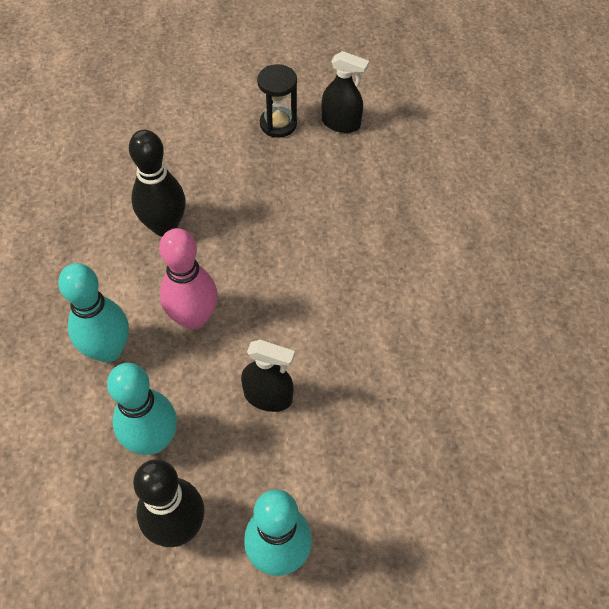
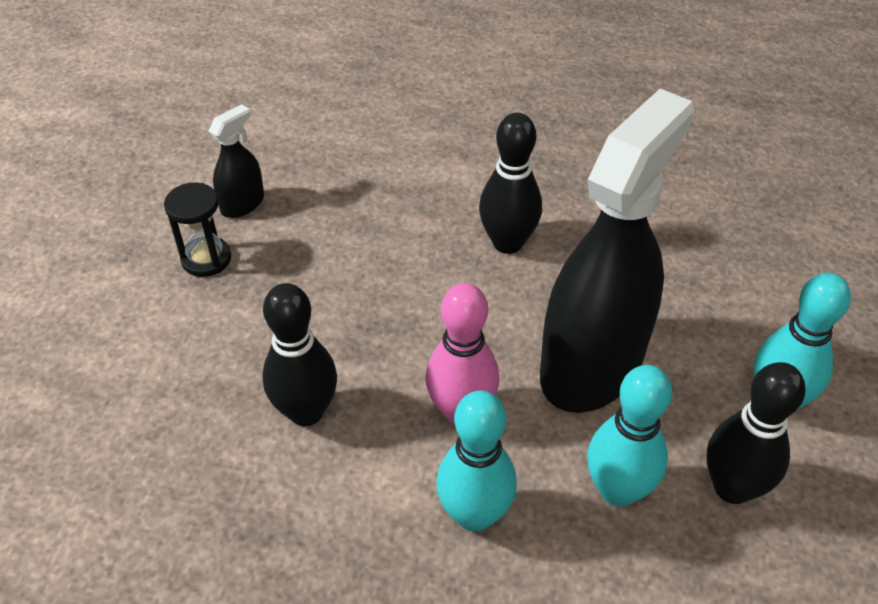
camera: 70 degrees left, 10 degrees down
black spray bottle [241,340,295,412] -> black spray bottle [540,89,694,413], size x2.35
none -> black bowling pin [479,113,542,254]

